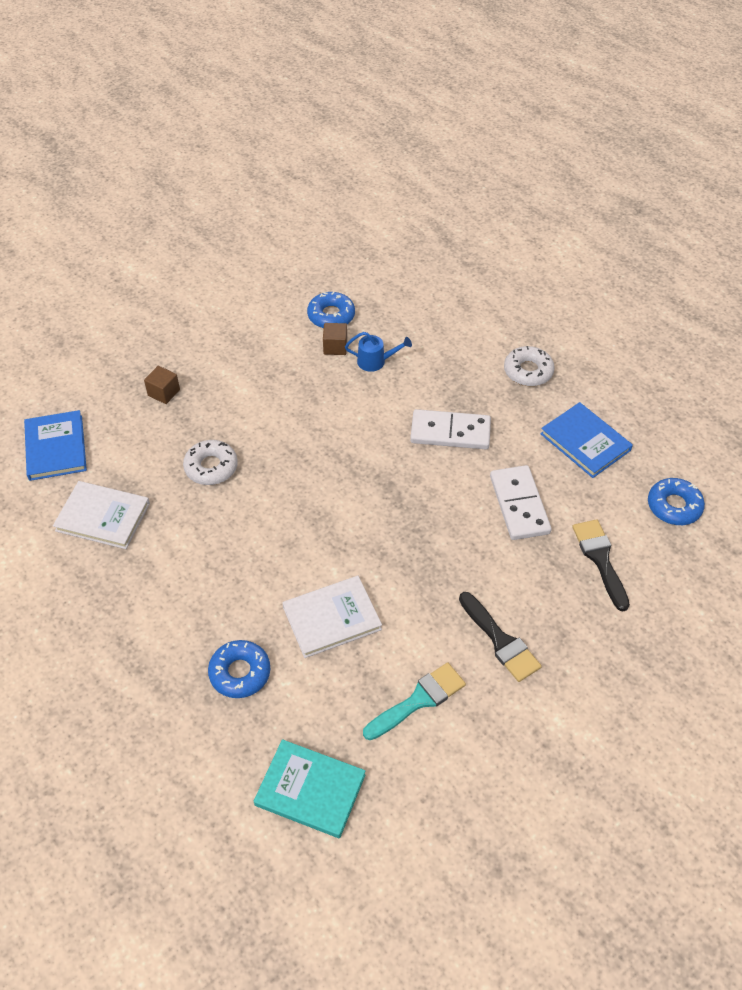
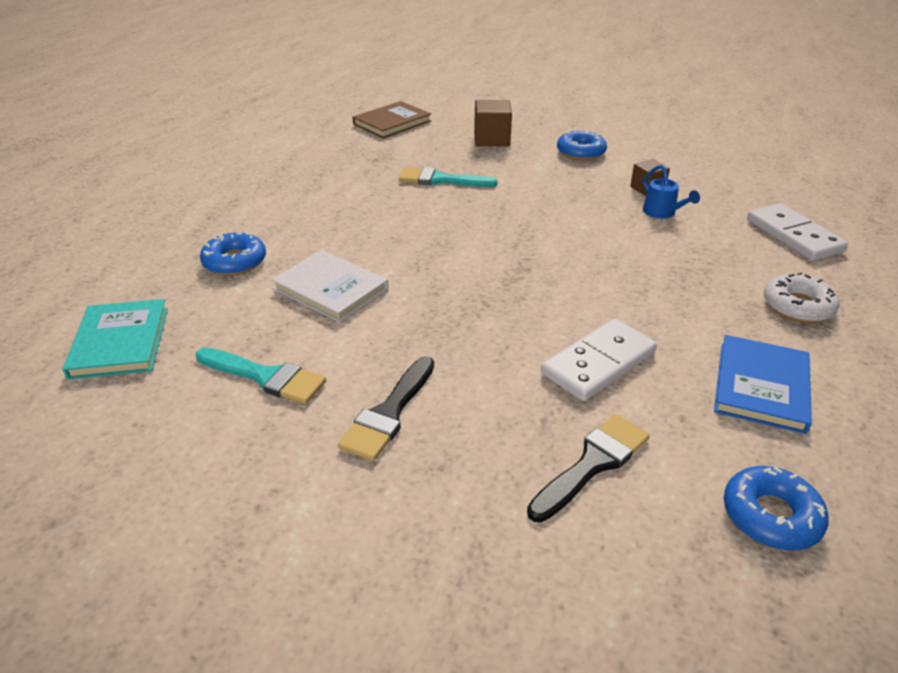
camera: 60 degrees right, 15 degrees down
blue book [24,410,87,481] -> brown book [352,101,431,138]
white book [53,481,150,549] -> none
brown cube [144,366,180,404] -> brown cube [474,100,512,146], size x1.56
white donut [183,440,238,485] -> turquoise brush [399,167,498,187]
blue donut [307,292,355,328] -> blue donut moved to [557,130,607,160]
white domino [410,409,491,449] -> white domino moved to [747,203,848,261]

